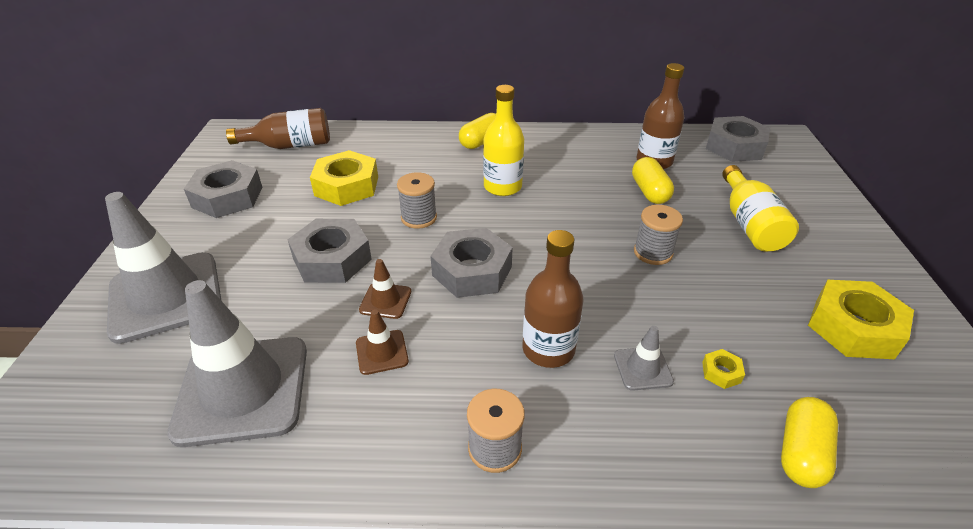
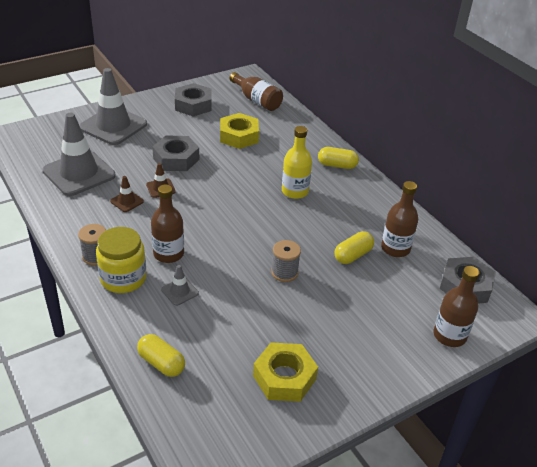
camera: 55 degrees right, 0 degrees up
grey spool [397,172,437,229] -> none
grey nut [430,228,513,298] -> none
yellow nut [702,349,745,389] -> none
yellow bottle [722,165,799,252] -> none
yellow capsule [781,397,838,488] -> yellow capsule turned 45 degrees clockwise [137,334,185,377]
none -> yellow jar [96,227,147,293]
none -> brown bottle [433,266,480,347]

